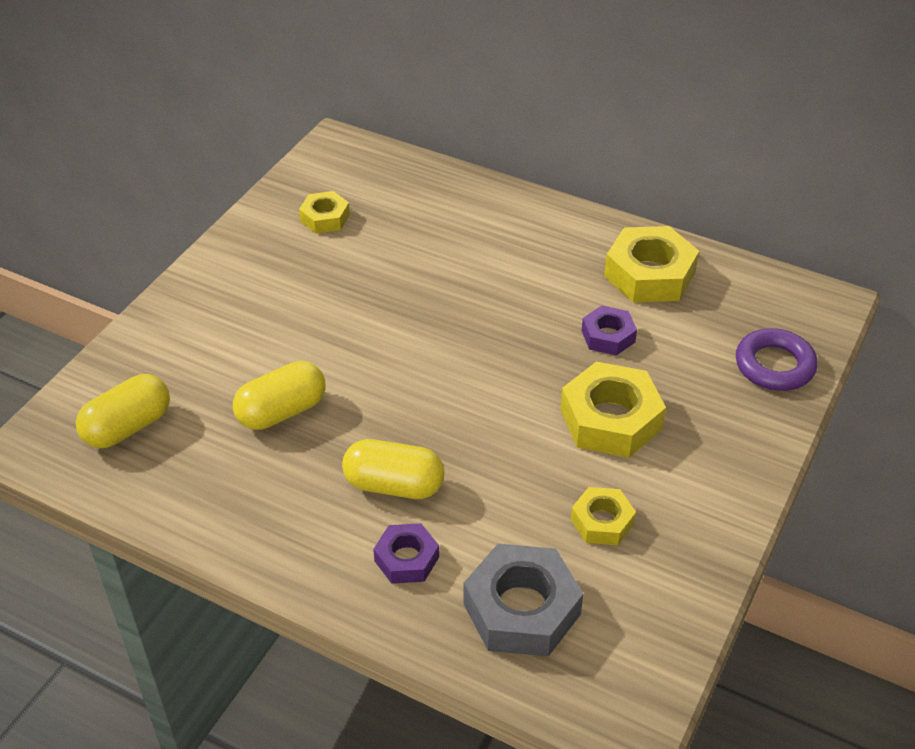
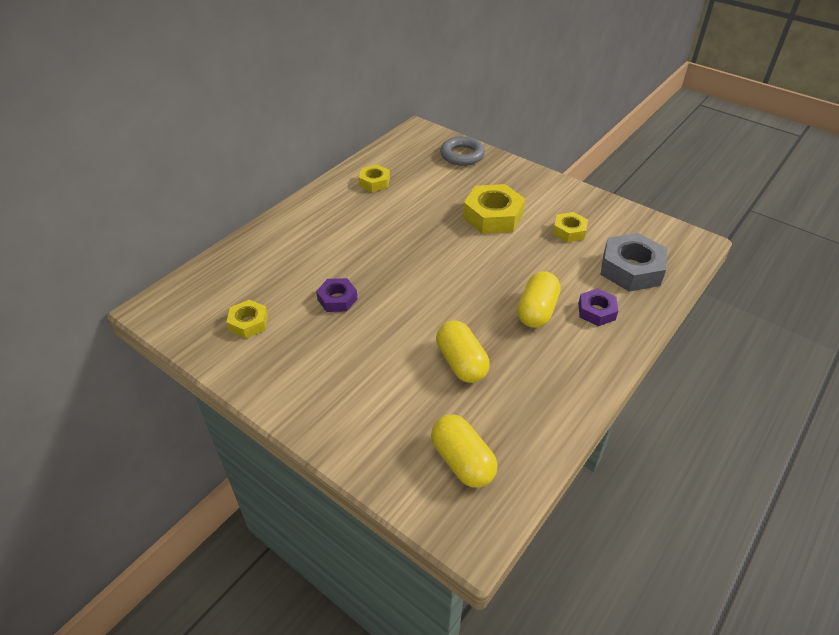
camera: 80 degrees left, 0 degrees up
purple nut [581,305,637,356] -> purple nut moved to [316,278,357,312]
yellow nut [604,226,699,303] -> yellow nut [359,165,390,192], size x0.57
purple ring [736,328,818,391] -> grey ring [440,136,485,166]

